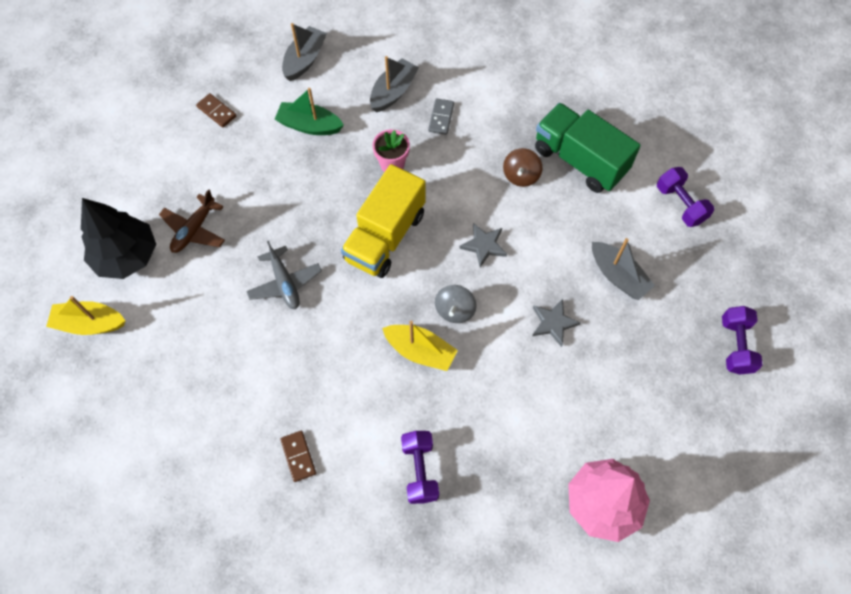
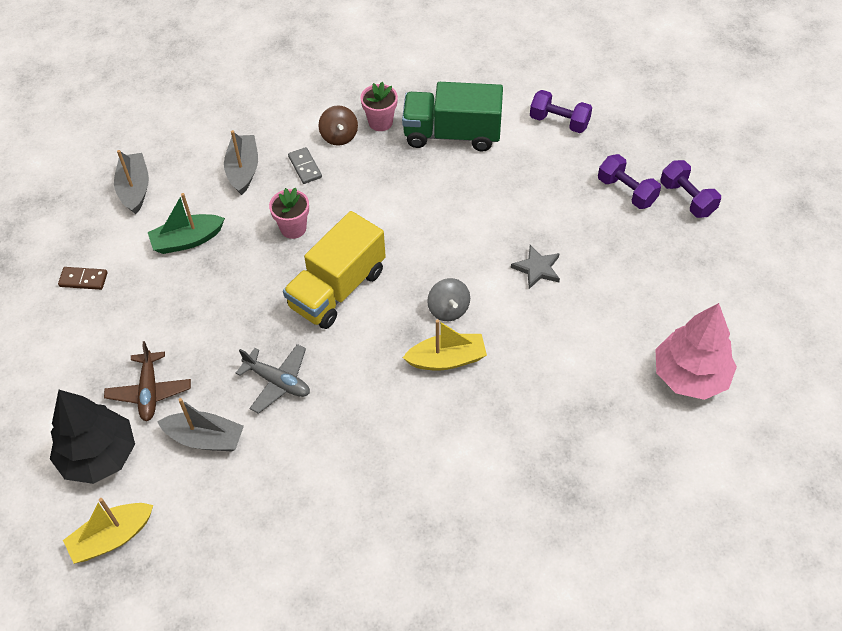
camera: 35 degrees left, 10 degrees down
brown domino [280,431,316,482] -> none
yellow truck [341,164,426,278] -> yellow truck turned 45 degrees clockwise [283,211,386,329]
purple dumbbell [401,431,439,504] -> purple dumbbell moved to [598,154,661,209]
grey star [459,223,507,267] -> none
brown spinning top [503,148,542,187] -> brown spinning top moved to [318,105,358,146]
grey boat [592,238,655,300] -> grey boat moved to [157,398,244,452]
none -> pink flower pot [360,82,398,131]

